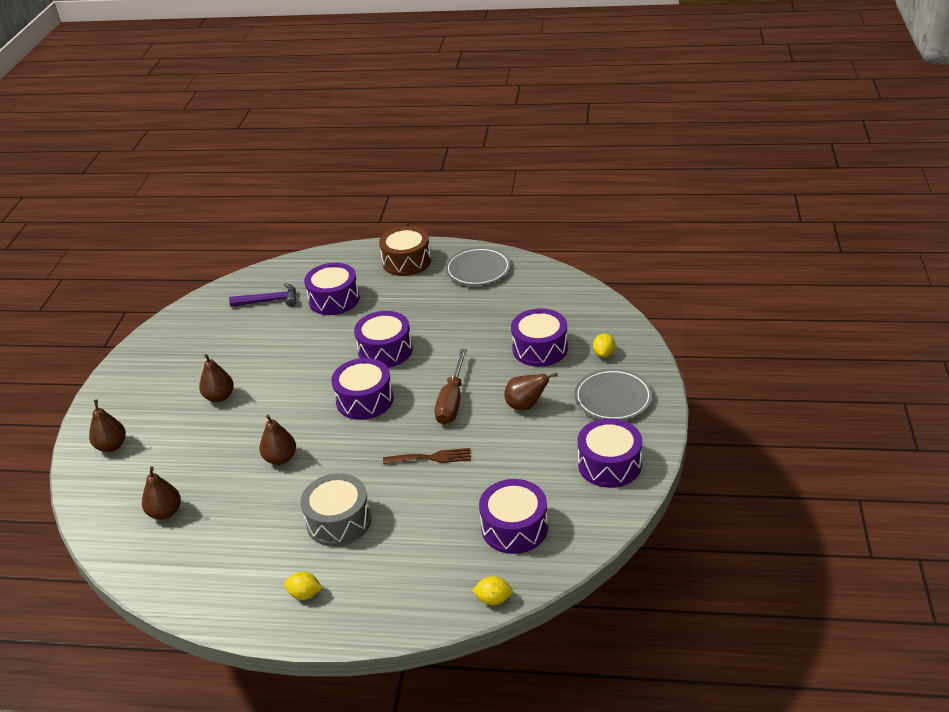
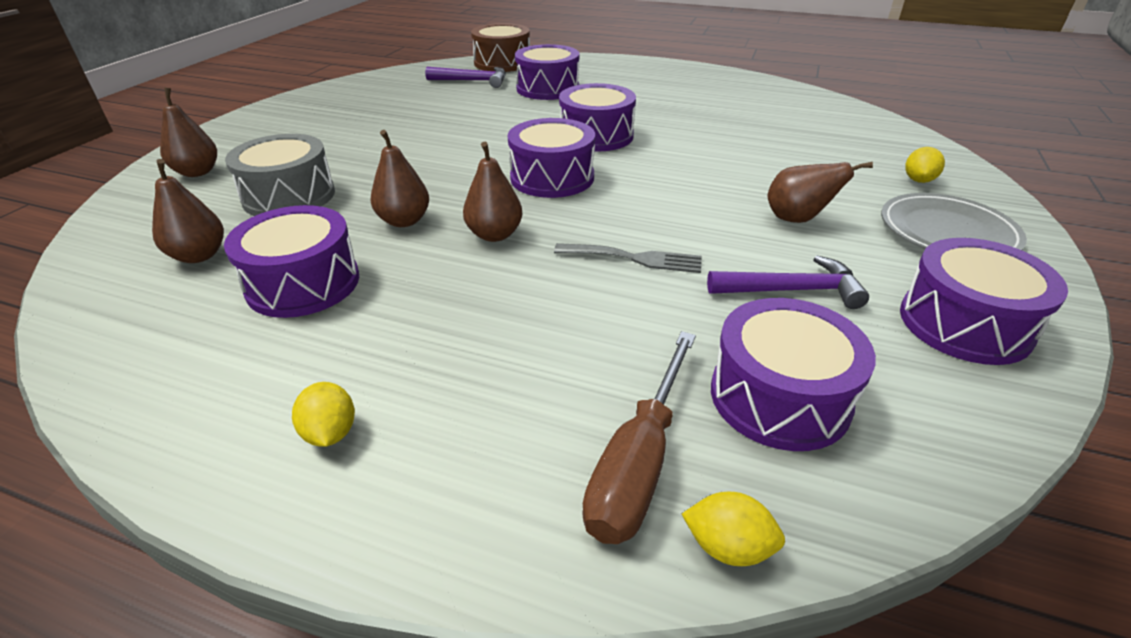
camera: 10 degrees right, 0 degrees up
brown pear [199,354,234,402] -> brown pear moved to [463,142,522,242]
yellow lemon [284,572,322,600] -> yellow lemon turned 45 degrees clockwise [292,382,355,447]
grey drum [300,473,371,547] -> grey drum moved to [225,134,335,216]
brown drum [379,226,431,276] -> brown drum moved to [471,23,530,72]
brown fork [383,448,471,464] -> grey fork [554,243,702,273]
brown screwdriver [435,349,467,425] -> brown screwdriver moved to [582,331,696,544]
grey plate [445,247,511,286] -> none
purple drum [511,308,568,367] -> purple drum moved to [224,205,359,318]
none -> purple hammer [707,255,869,309]

